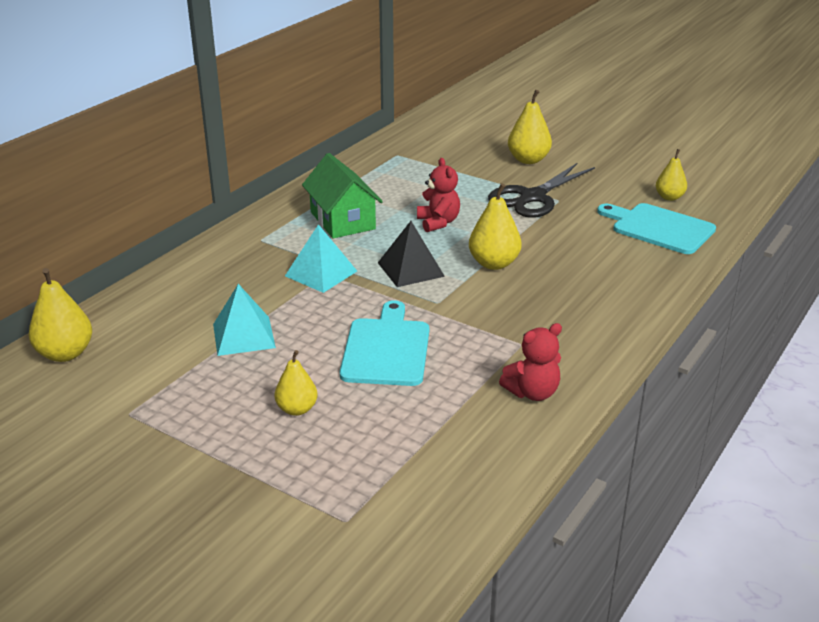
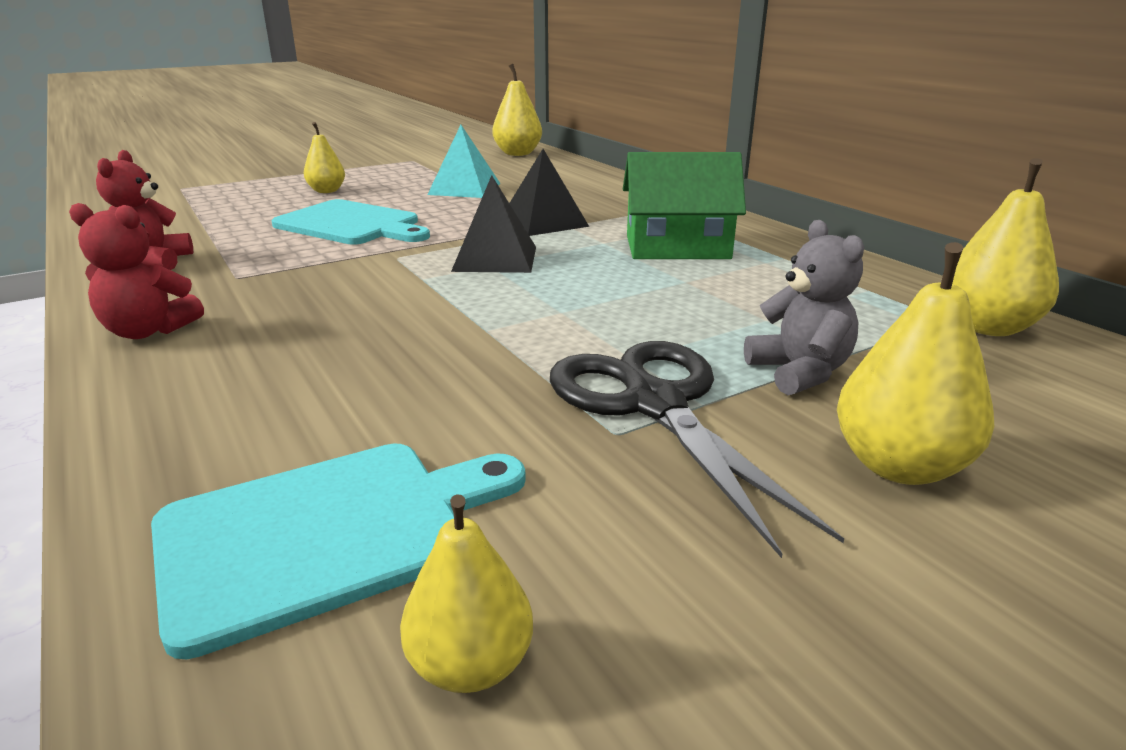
camera: 115 degrees right, 5 degrees down
turquoise pyramid [285,224,357,293] -> black pyramid [509,149,589,236]
red teddy bear [417,158,460,232] -> red teddy bear moved to [69,203,204,339]
yellow pear [469,183,522,270] -> yellow pear moved to [952,158,1059,336]
none -> grey teddy bear [744,220,864,395]

